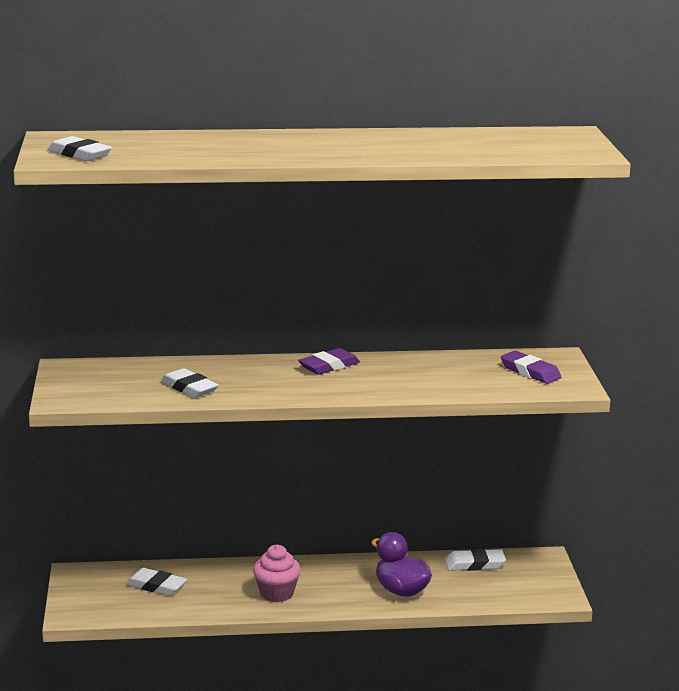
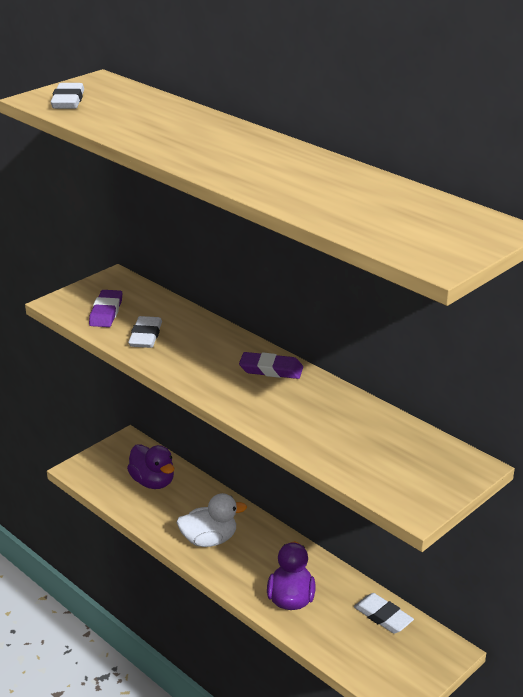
camera: 50 degrees right, 10 degrees up
white eraser [125,568,187,596] -> purple duck [127,444,174,489]
pink cupcake [253,545,301,602] -> white duck [177,493,247,547]
purple eraser [501,351,562,384] -> purple eraser moved to [89,290,122,327]

